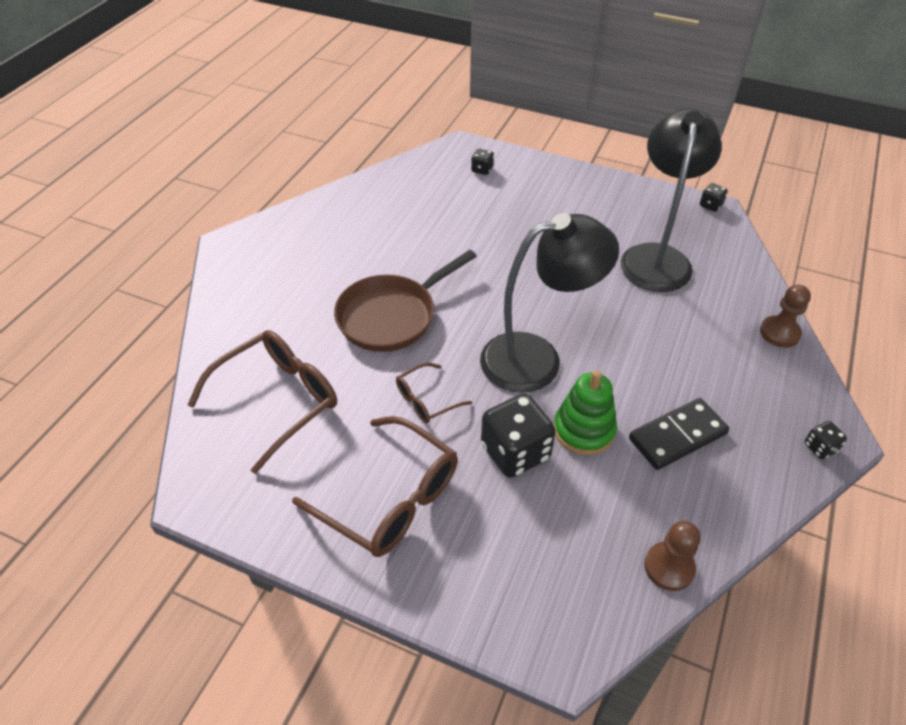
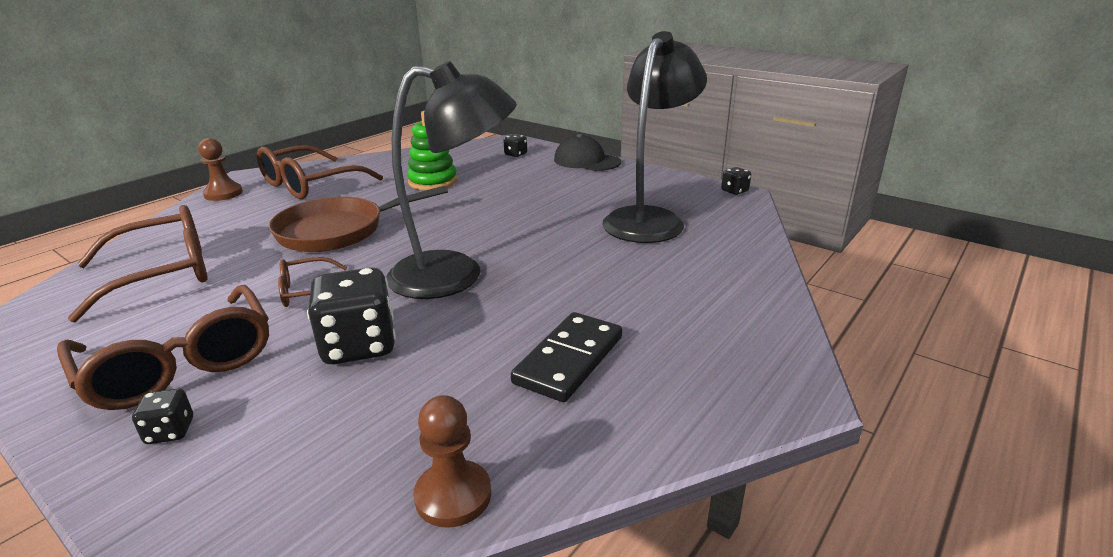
camera: 15 degrees right, 20 degrees down
green stacking toy [554,371,617,455] -> green stacking toy moved to [407,111,457,190]
black domino [629,398,729,470] -> black domino turned 45 degrees counterclockwise [511,312,622,402]
brown pawn [760,285,811,348] -> brown pawn moved to [198,138,243,201]
black dice [805,421,847,459] -> black dice moved to [132,389,193,444]
none -> brown glasses [257,145,383,199]
none -> black cap [554,134,621,171]

